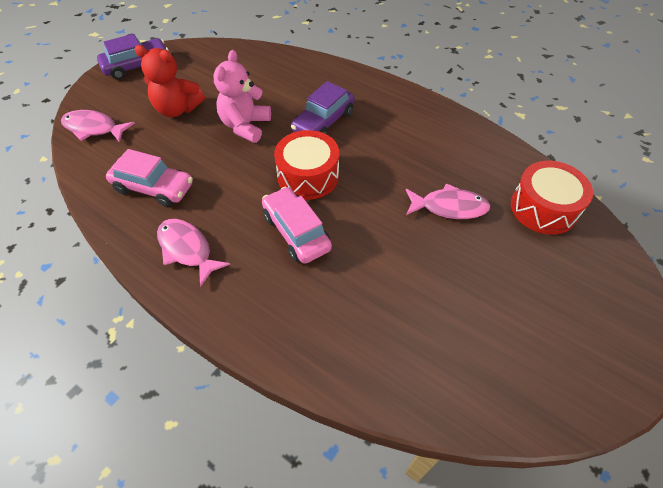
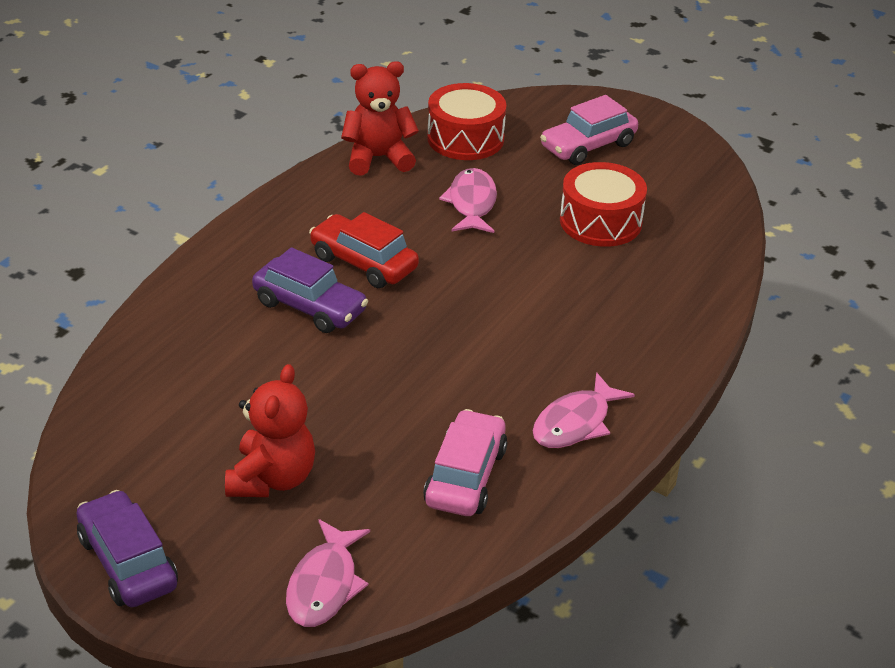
camera: 95 degrees left, 15 degrees down
pink teddy bear [213,50,271,143] -> none
pink car [262,187,332,264] -> pink car moved to [540,95,638,165]
red drum [274,130,339,200] -> red drum moved to [560,162,647,247]
none -> red car [309,212,419,288]
none -> red teddy bear [341,61,419,176]

